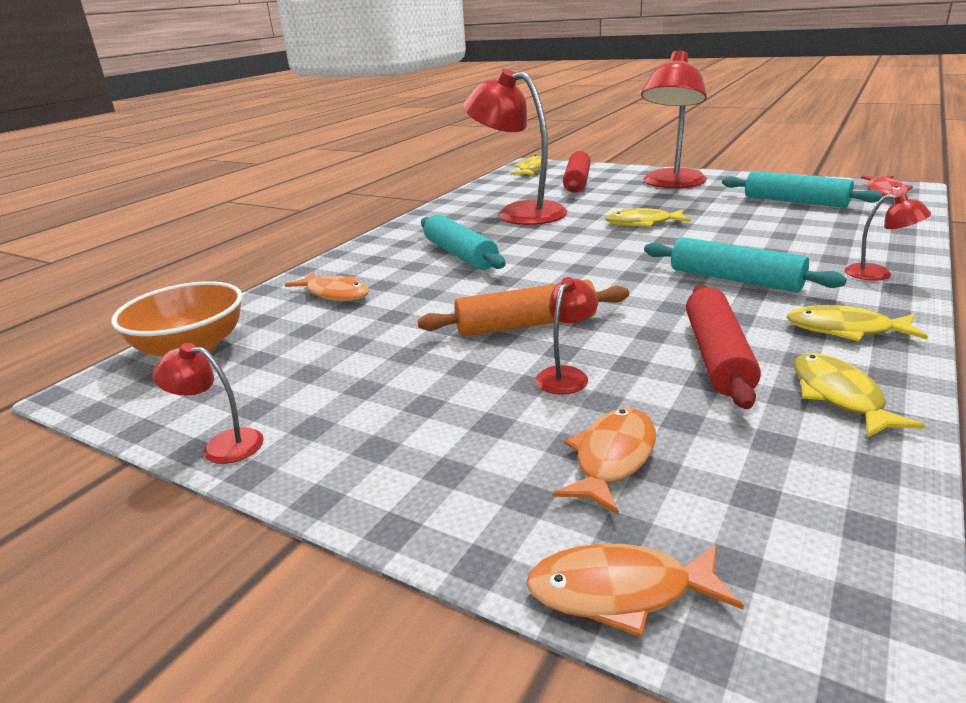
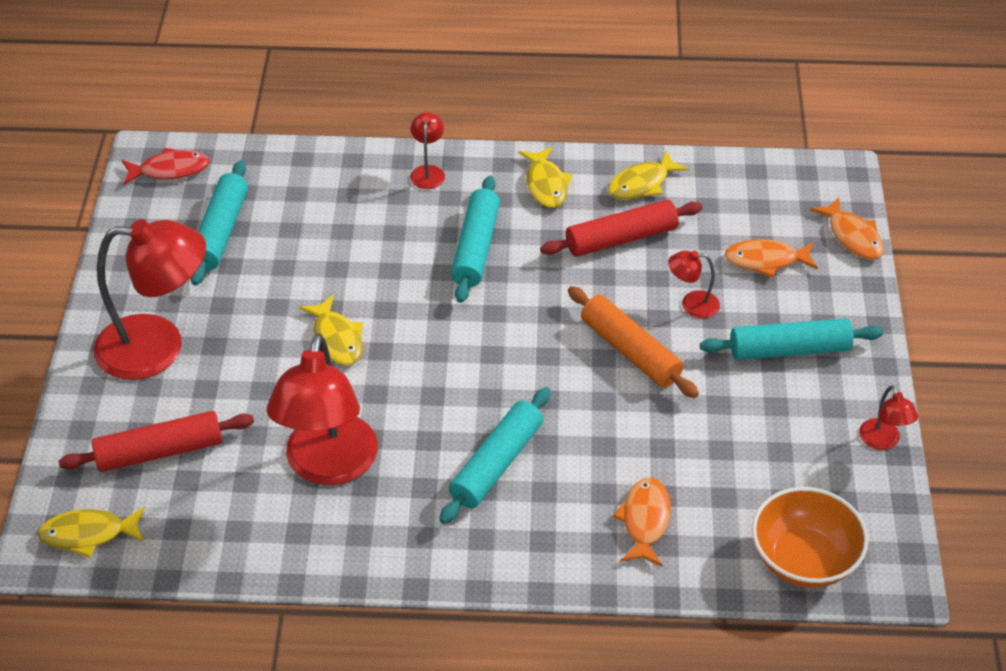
camera: 120 degrees left, 20 degrees up
none -> turquoise rolling pin [700,318,883,360]

